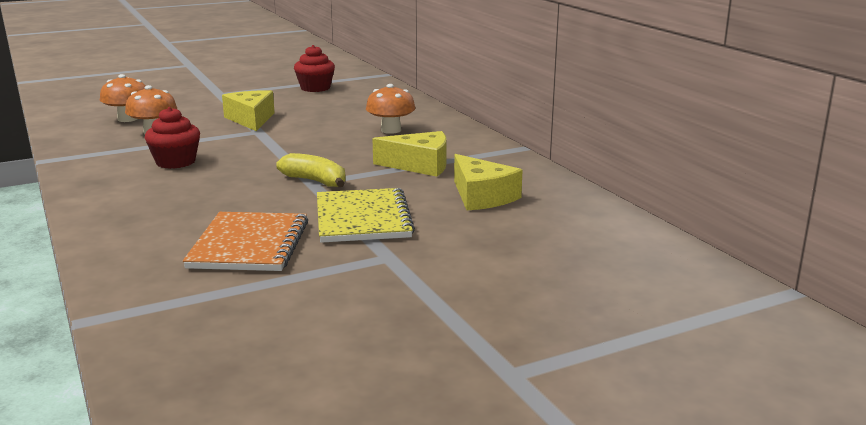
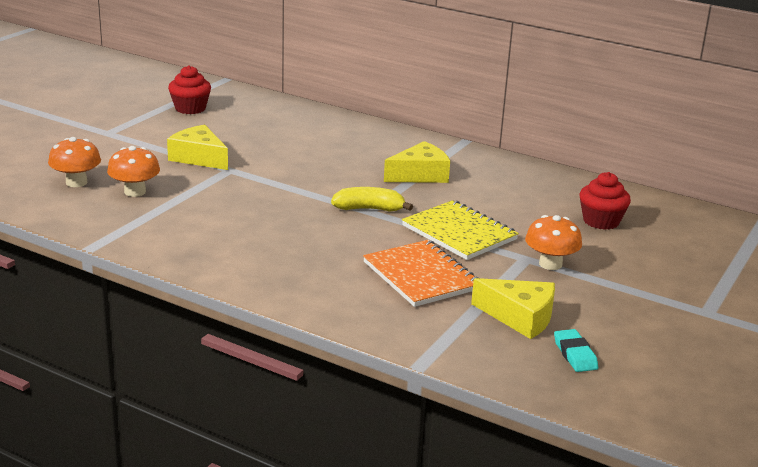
camera: 35 degrees left, 5 degrees up
red cupcake [145,107,200,169] -> red cupcake moved to [579,172,631,230]
orange mushroom [366,84,415,134] -> orange mushroom moved to [525,215,582,270]
yellow cheese [454,154,523,210] -> yellow cheese moved to [471,278,555,339]
none -> turquoise eraser [554,329,598,372]

